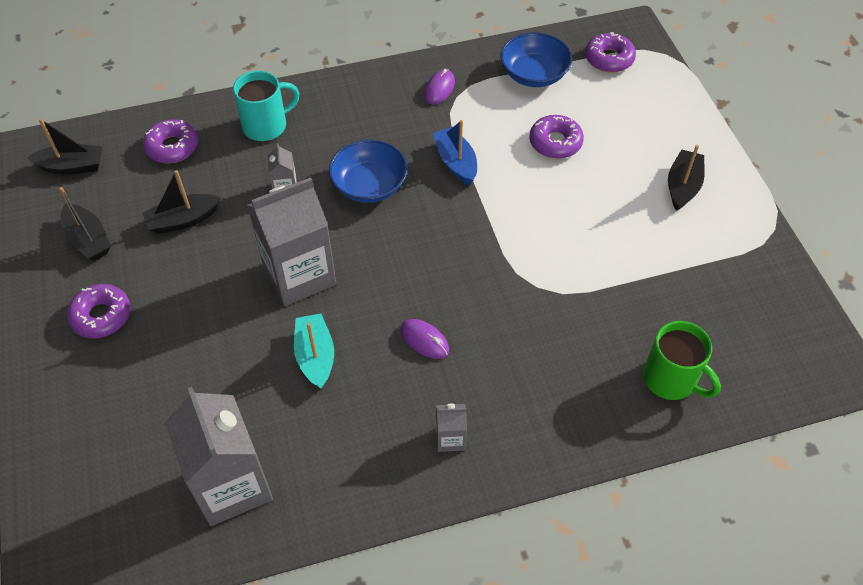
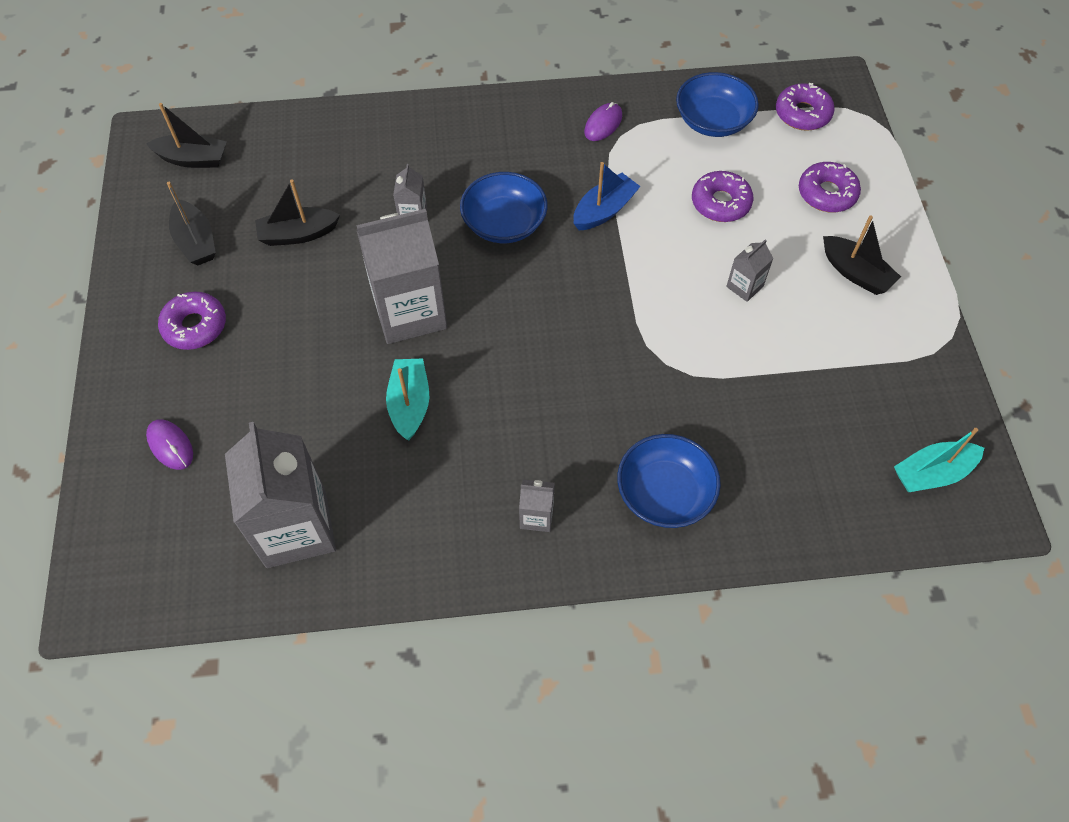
camera: 10 degrees right, 5 degrees up
purple donut [143,119,198,164] -> purple donut moved to [799,162,861,213]
turquoise mug [233,71,300,141] -> none
purple mouse [400,319,449,359] -> purple mouse moved to [146,419,193,470]
blue boat [432,120,477,185] -> blue boat turned 60 degrees clockwise [573,162,641,230]
green mug [643,321,721,400] -> none
black boat [668,145,705,211] -> black boat turned 105 degrees clockwise [823,216,901,295]
none -> blue bowl [617,434,721,528]
none -> grey carton [726,239,773,302]
none -> turquoise boat [894,428,984,492]

